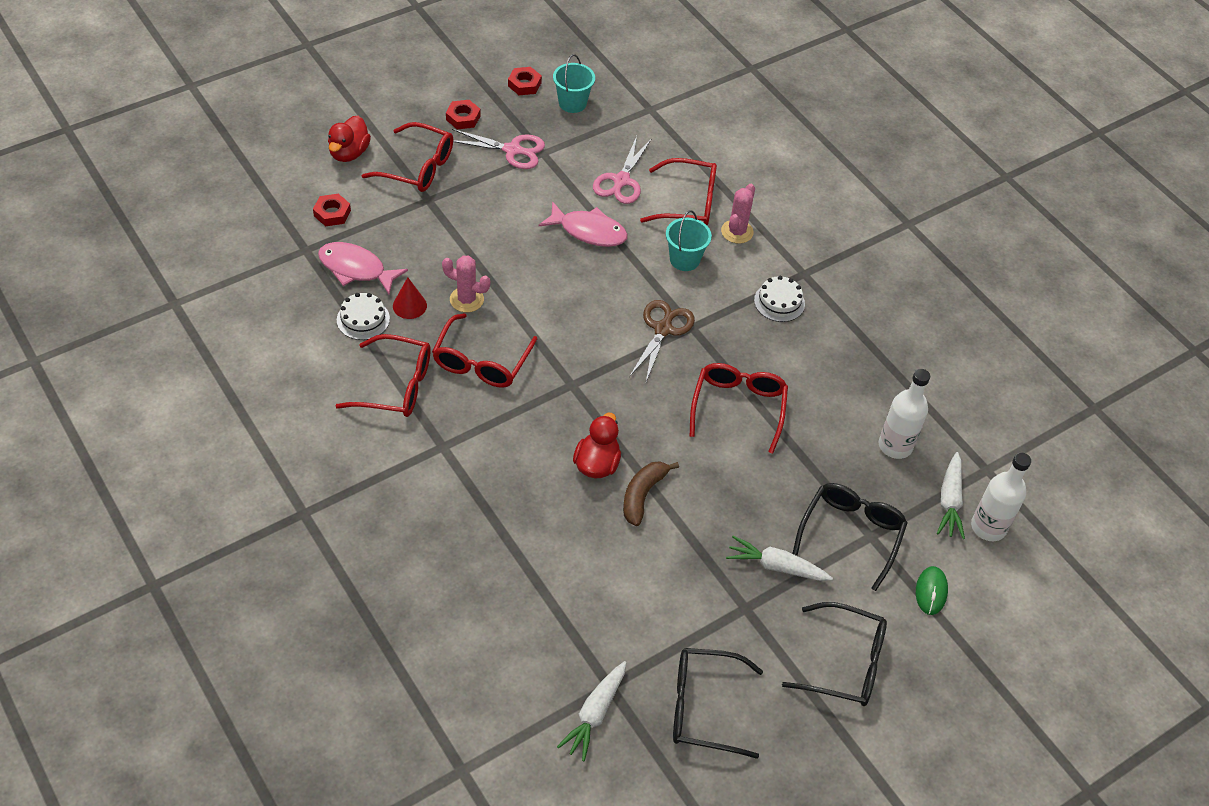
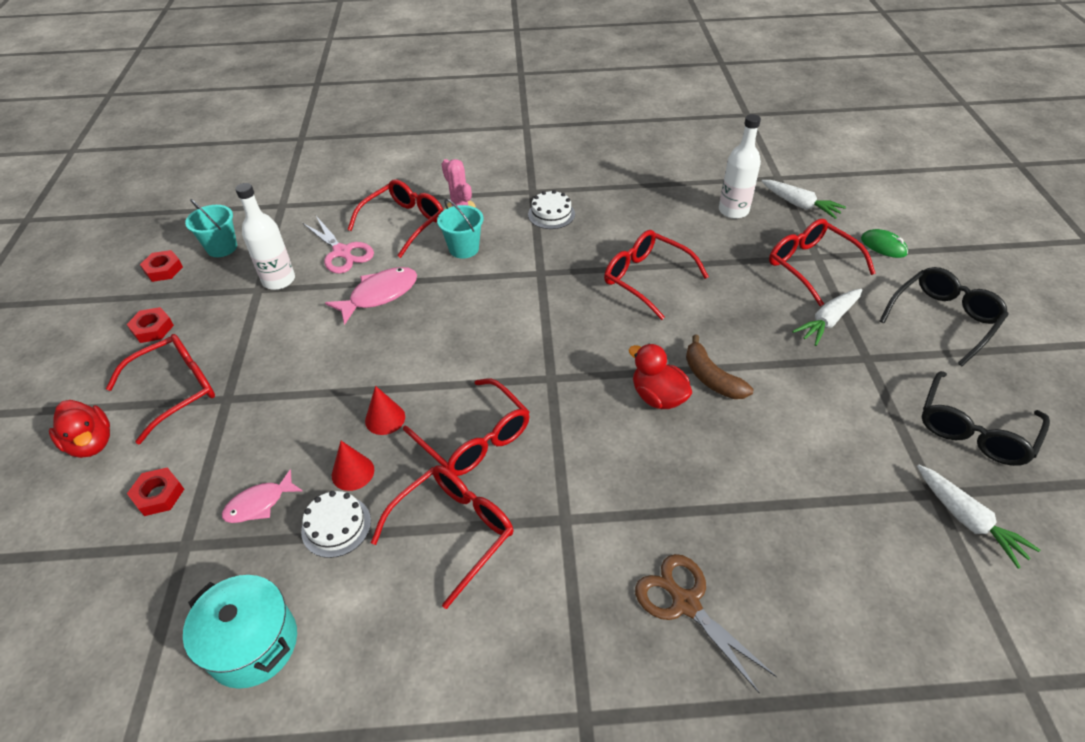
camera: 55 degrees left, 5 degrees down
pink fish [318,242,408,294] -> pink fish [222,469,303,523], size x0.65
pink cactus [442,256,490,312] -> red cone [365,386,405,435]
pink scissors [452,129,545,169] -> none
brown scissors [629,300,695,382] -> brown scissors moved to [635,554,777,694]
black glasses [792,483,907,591] -> red glasses [769,219,876,306]
white bottle [971,452,1031,541] -> white bottle moved to [235,183,295,290]
none -> turquoise pot [183,575,297,689]

